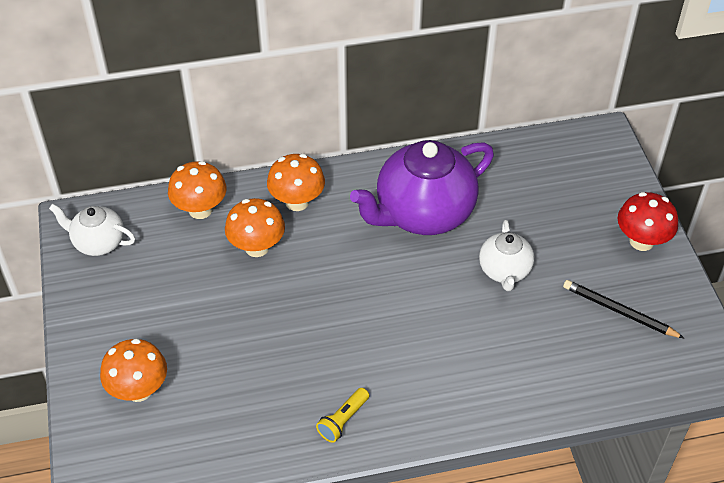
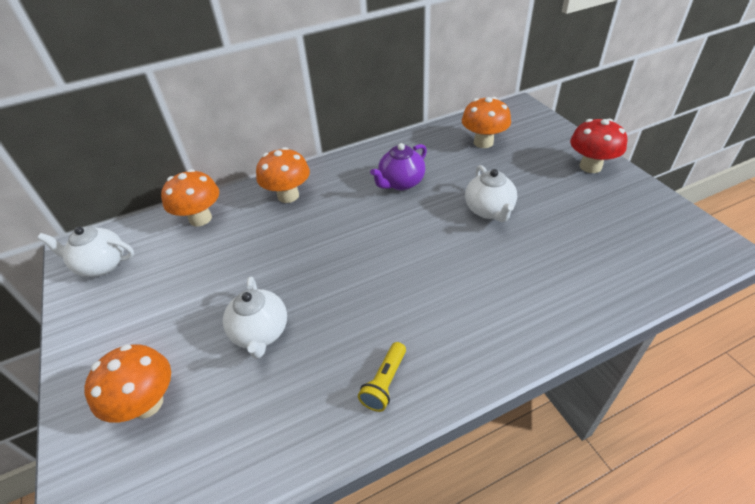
camera: 10 degrees left, 5 degrees down
orange mushroom [225,198,285,257] -> orange mushroom moved to [462,97,511,148]
purple teapot [350,140,494,235] -> purple teapot [370,143,427,190], size x0.52
black pencil [563,280,684,338] -> none
none -> white teapot [223,276,287,359]

